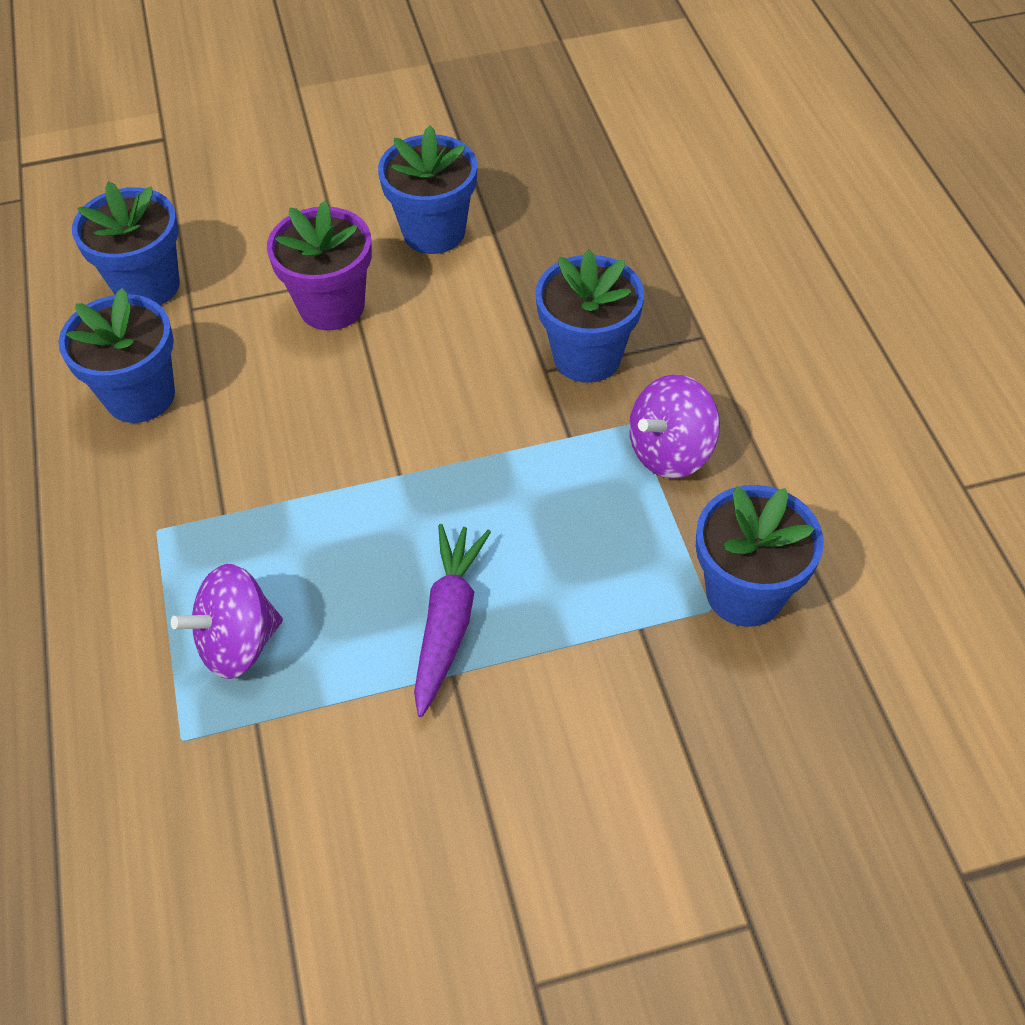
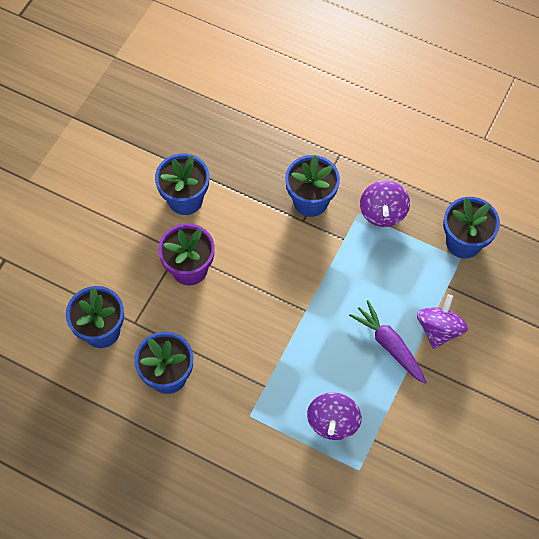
camera: 50 degrees left, 10 degrees up
none -> purple spinning top [417,294,468,349]

